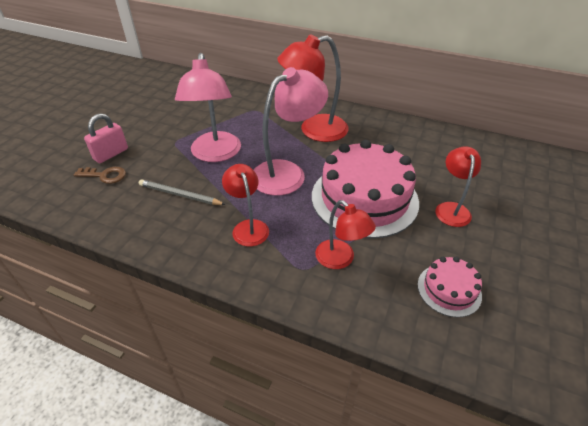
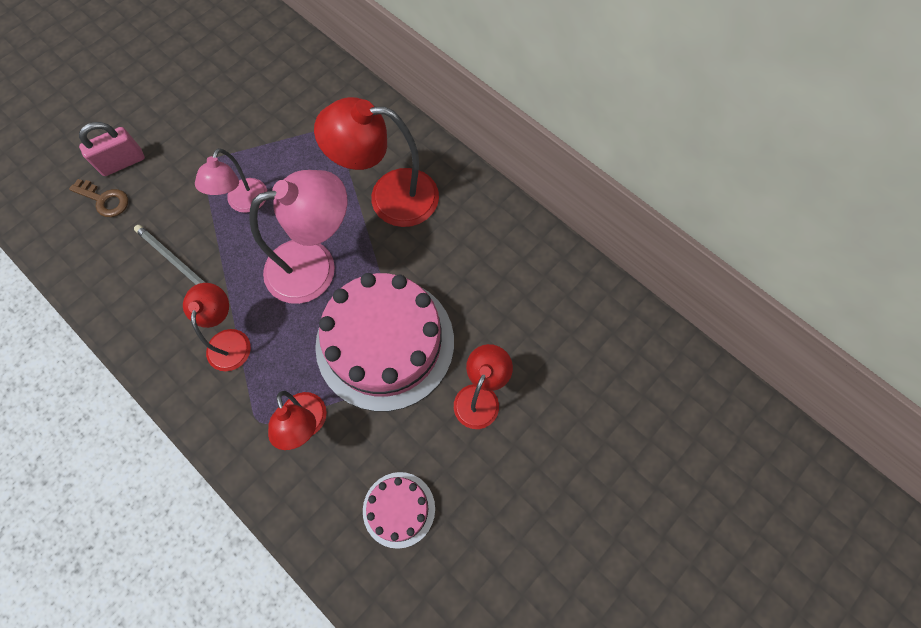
camera: 20 degrees right, 25 degrees up
pink lamp [175,53,241,162] -> pink lamp [195,148,267,213], size x0.59

